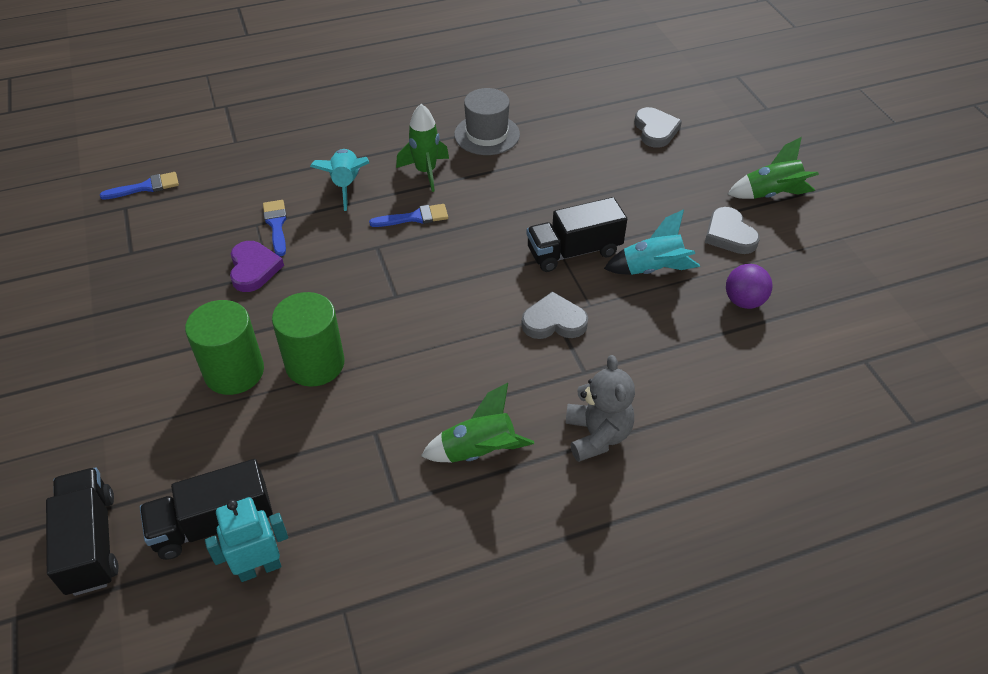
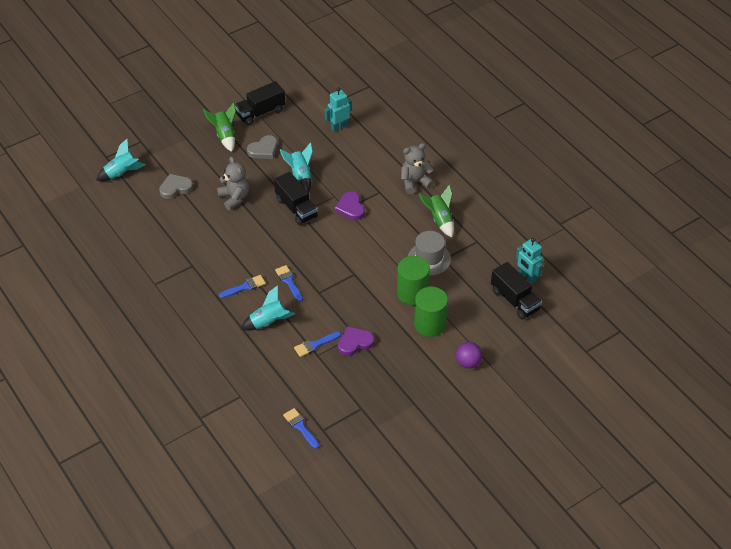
camera: 105 degrees left, 0 degrees up
black truck [46,467,119,596] -> black truck moved to [235,81,285,126]
green rocket [396,104,449,192] -> blue brush [219,275,266,298]
grey hat [454,88,520,155] -> grey hat moved to [408,231,451,276]
grey heart [521,291,588,339] -> purple heart [335,192,365,220]
purple ball [726,264,773,309] -> purple ball moved to [456,342,482,368]
none -> turquoise rocket [96,138,146,181]
none -> grey teddy bear [217,157,249,210]
none -> turquoise robot [325,87,352,132]

